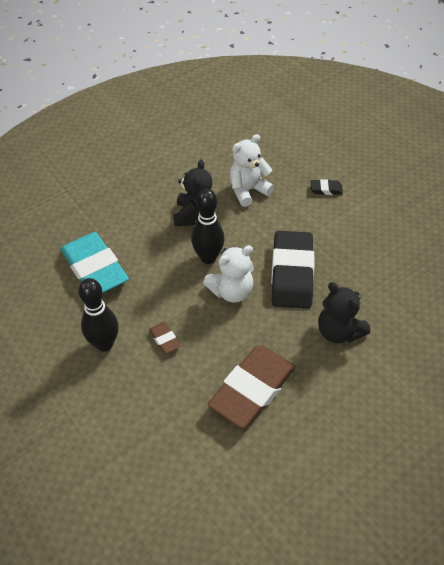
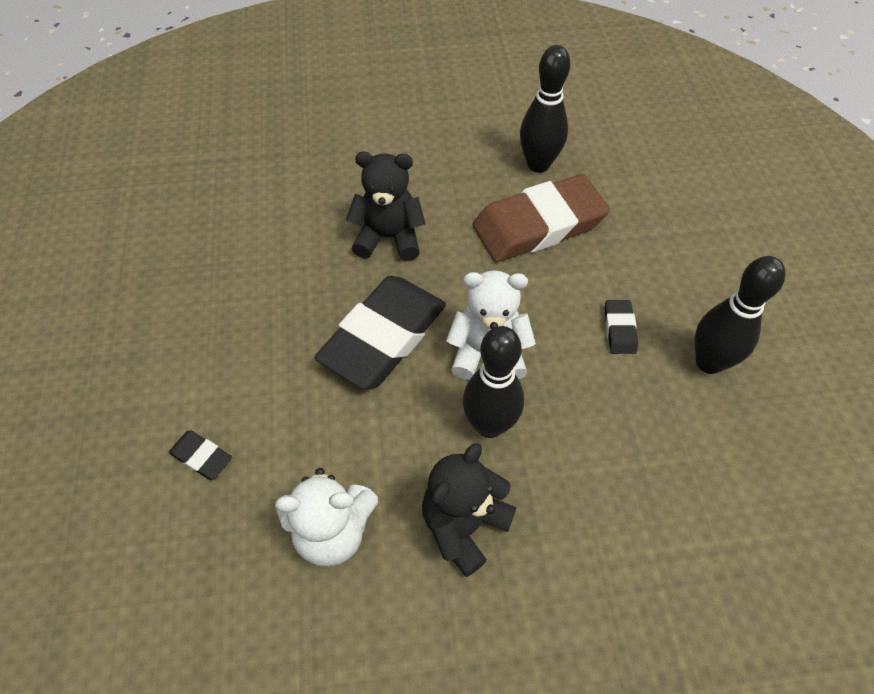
camera: 150 degrees left, 5 degrees up
turquoise eraser [61,232,129,293] -> none
brown eraser [149,322,181,354] -> black eraser [604,300,638,354]
black teddy bear [318,282,370,343] -> black teddy bear turned 75 degrees counterclockwise [346,151,425,261]
none -> black bowling pin [520,45,570,173]

